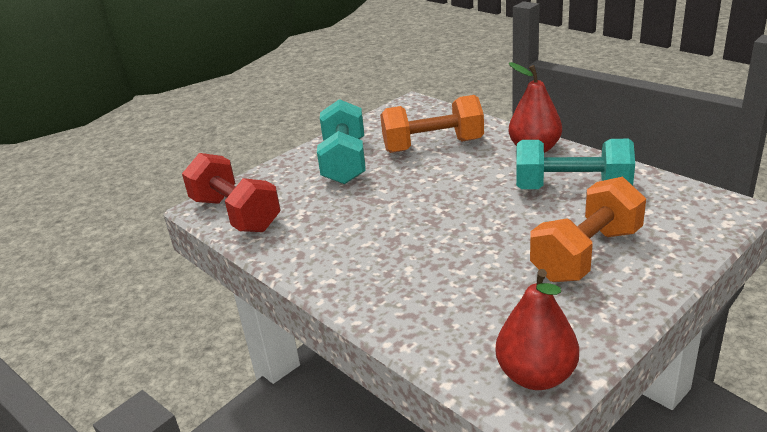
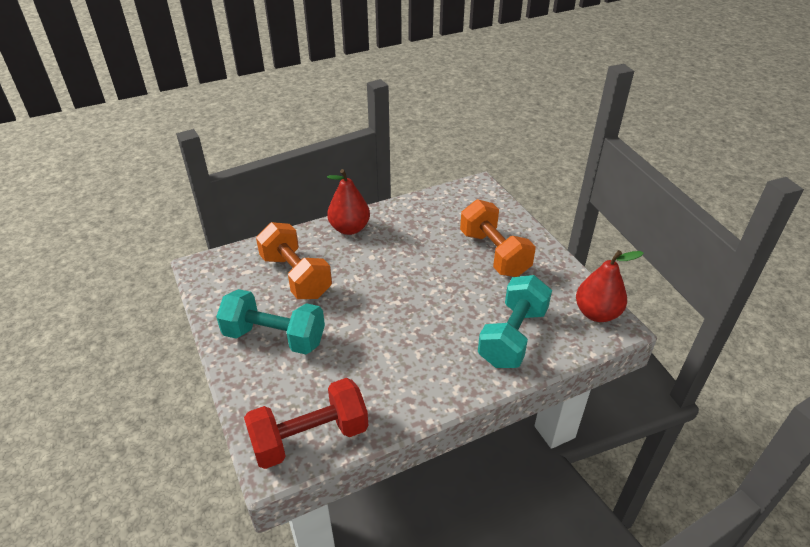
camera: 75 degrees left, 10 degrees up
orange dumbbell [380,95,484,153] -> orange dumbbell turned 45 degrees counterclockwise [256,222,332,299]
turquoise dumbbell [516,139,635,189] -> turquoise dumbbell moved to [478,275,552,368]

